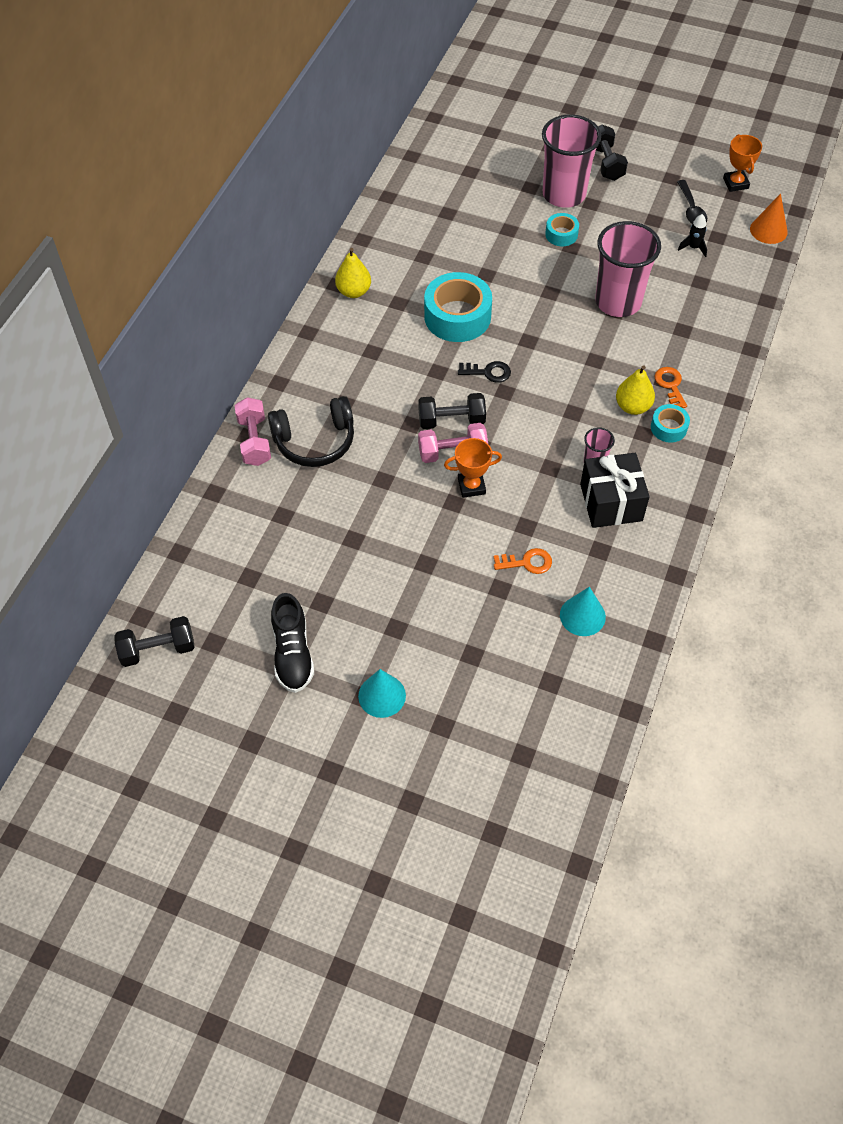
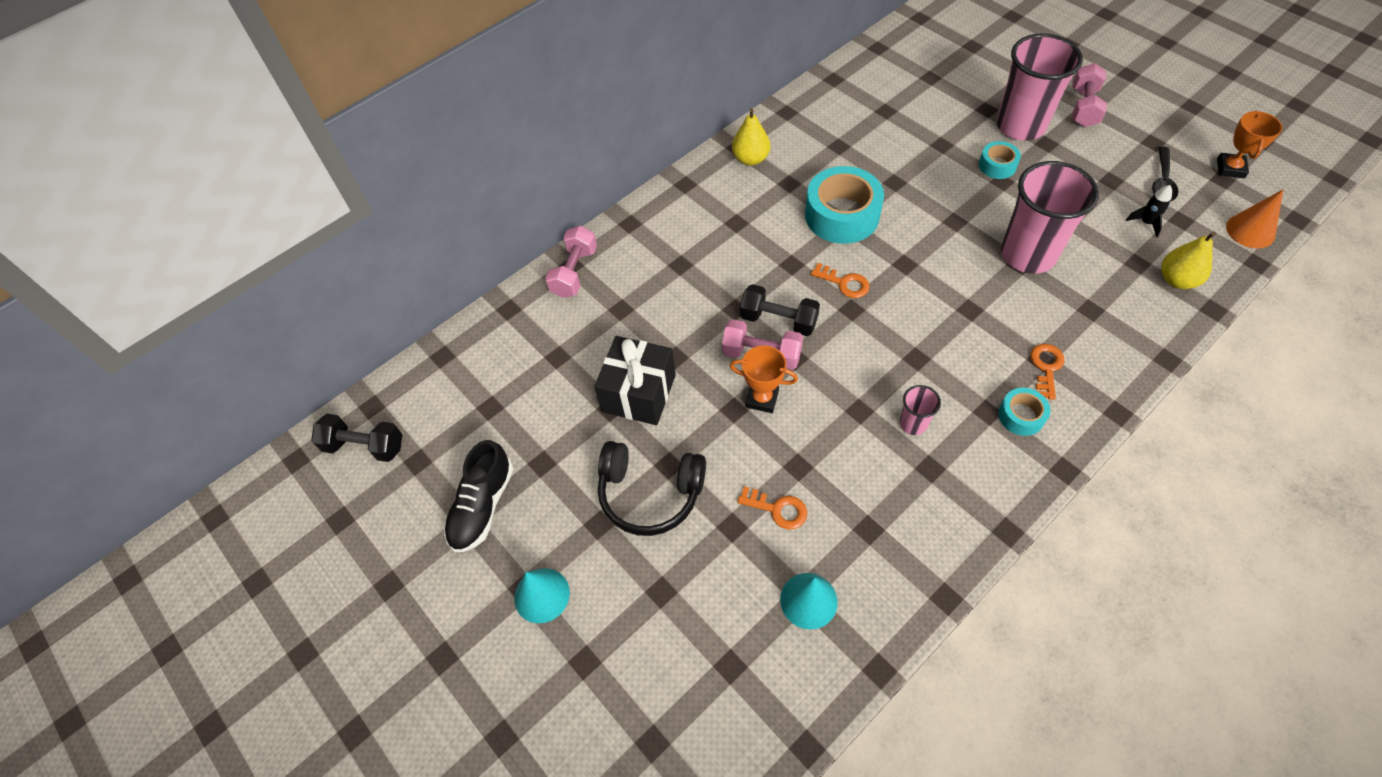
camera: 30 degrees right, 0 degrees up
black headphones [268,396,354,467] -> black headphones moved to [598,441,706,536]
black key [458,361,511,383] -> orange key [811,263,870,298]
black gift [580,453,650,528] -> black gift moved to [594,336,676,425]
black dumbbell [596,124,628,181] -> pink dumbbell [1072,63,1107,127]
yellow pear [616,365,655,415] -> yellow pear moved to [1161,231,1216,289]

